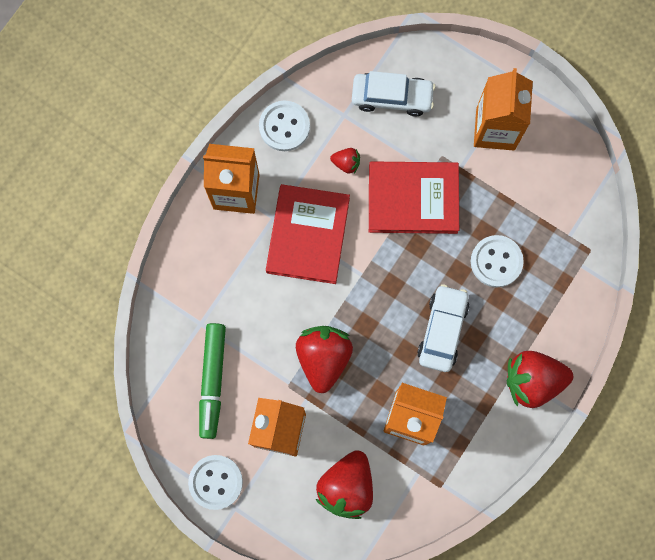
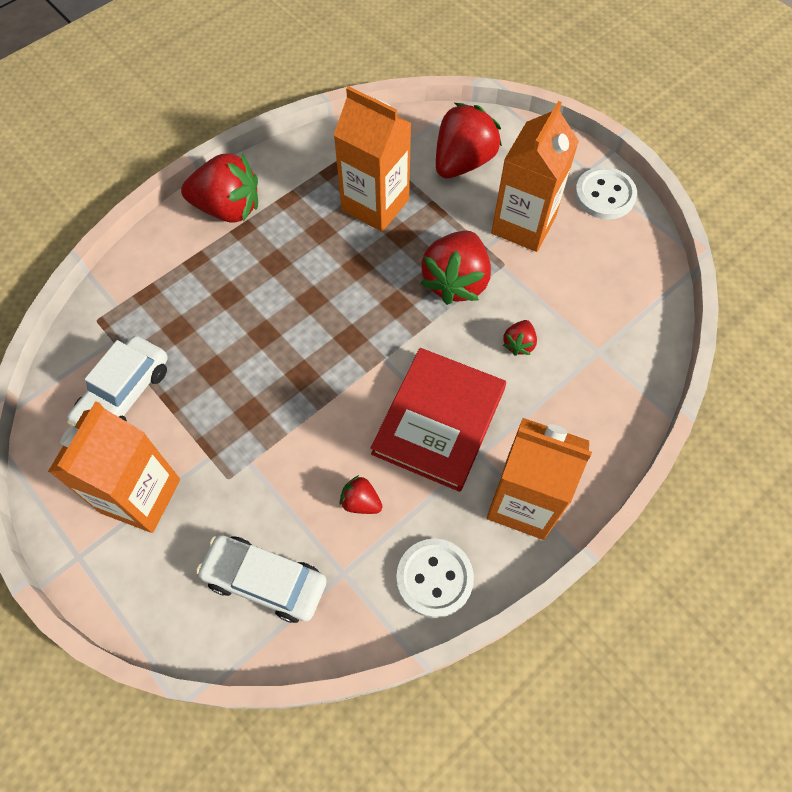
camera: 165 degrees left, 15 degrees down
green marker [199,323,226,439] -> none
red book [369,161,459,234] -> none
white car [417,284,469,372] -> white car moved to [67,336,168,427]
white button [471,235,524,287] -> none
none -> red strawberry [503,320,537,356]

